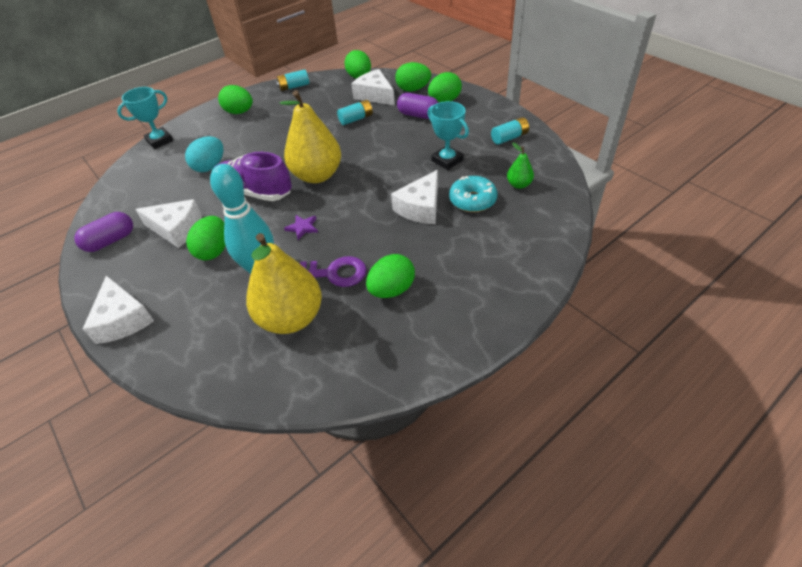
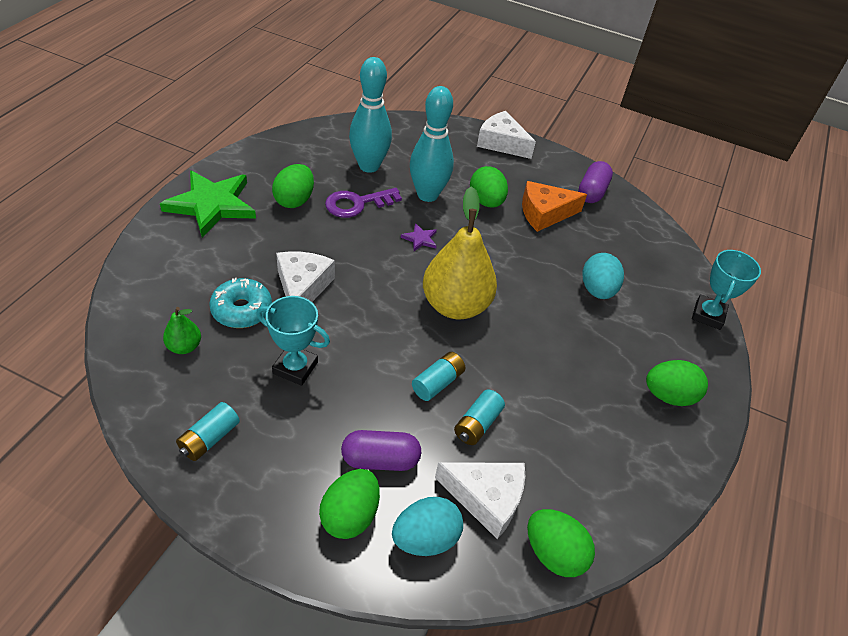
camera: 145 degrees right, 0 degrees up
white cheese [135,199,202,248] -> orange cheese [522,181,587,232]
purple shoe [216,152,292,201] -> none
yellow pear [246,233,322,334] -> turquoise bowling pin [349,57,392,173]
turquoise battery [276,69,309,91] -> turquoise battery moved to [412,352,465,401]
green egg [395,62,431,91] -> turquoise egg [392,497,463,556]
none -> green star [160,170,256,238]

